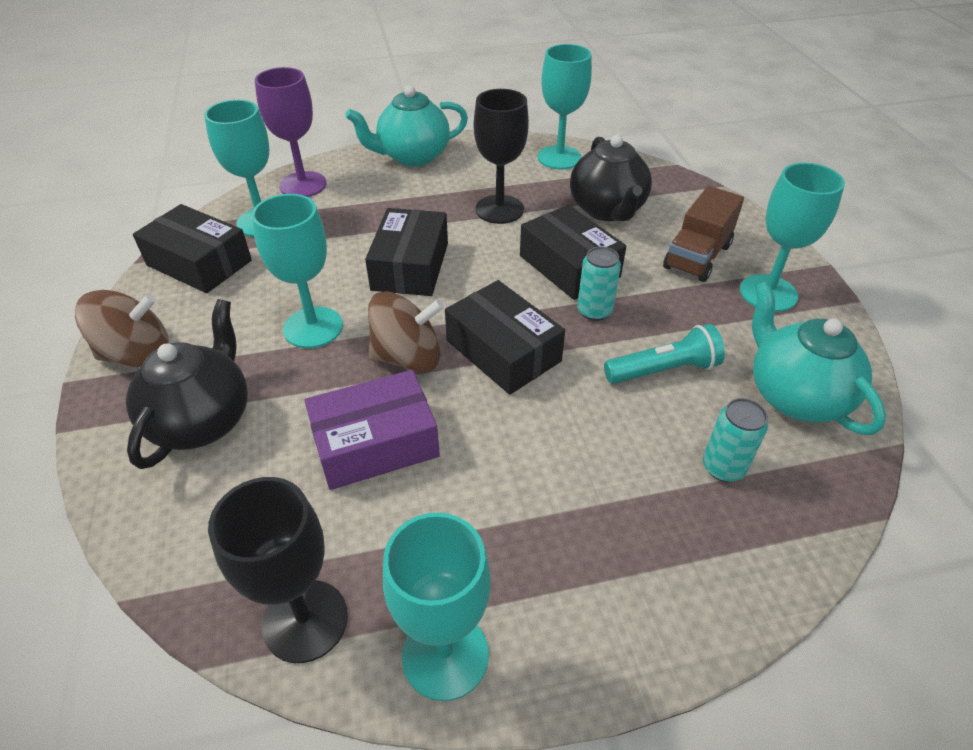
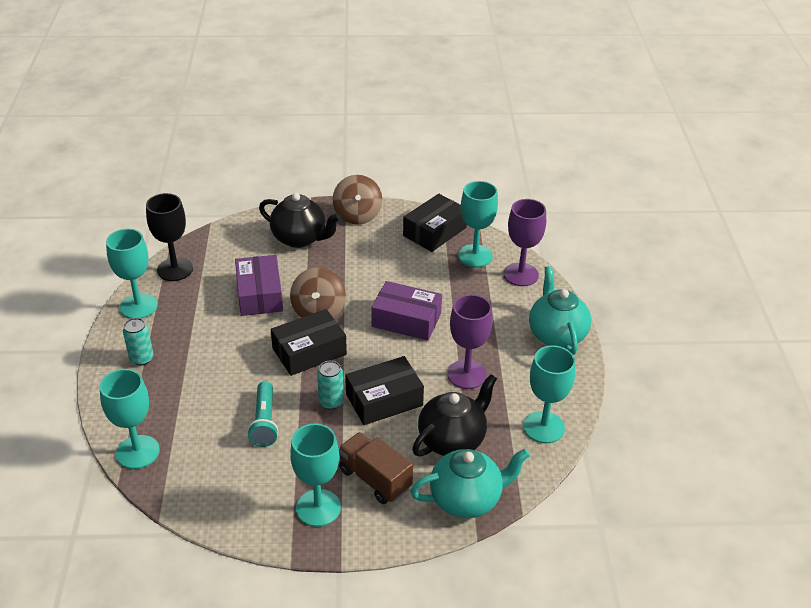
camera: 100 degrees right, 5 degrees down
turquoise goblet [252,194,343,348] -> turquoise goblet moved to [99,369,160,469]
black box [365,208,448,296] -> purple box [371,281,442,341]
black goblet [474,89,529,224] -> purple goblet [447,294,492,389]
black teapot [570,135,652,221] -> black teapot turned 135 degrees clockwise [412,374,497,456]
turquoise can [703,398,768,482] -> turquoise can moved to [123,318,154,366]
turquoise teapot [752,281,886,435] -> turquoise teapot moved to [410,449,530,518]

